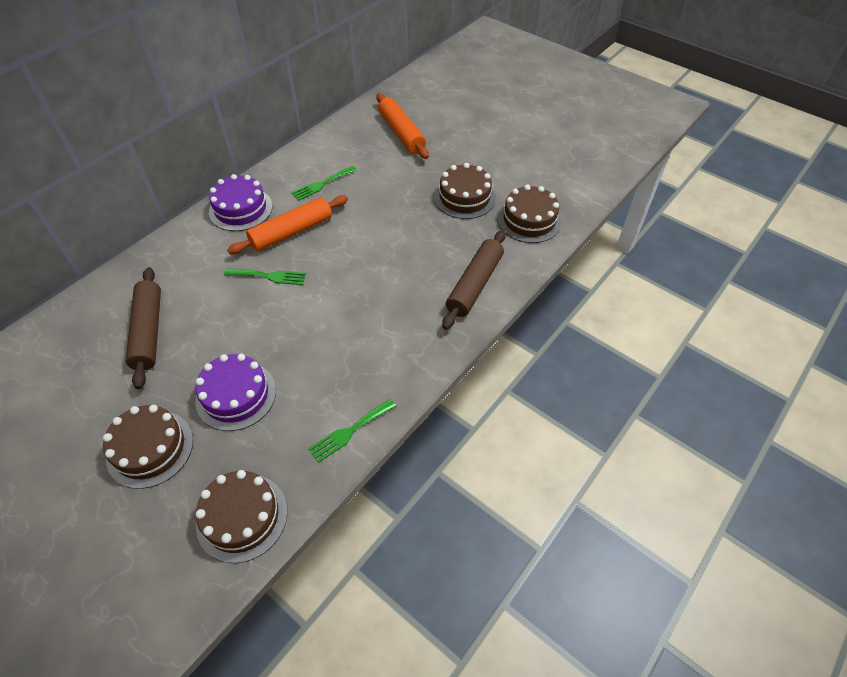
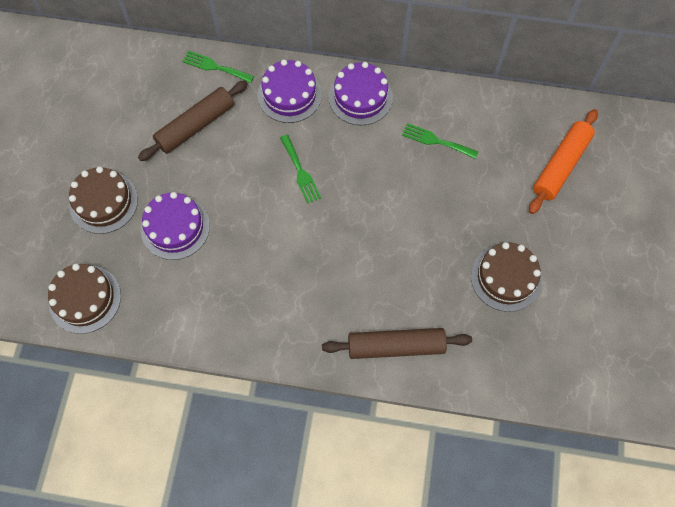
camera: 60 degrees right, 15 degrees up
orange rolling pin [227,195,348,254] -> none
green fork [308,399,396,463] -> green fork moved to [182,51,254,83]
brown cake [498,185,562,243] -> none
none -> purple cake [258,59,322,123]

